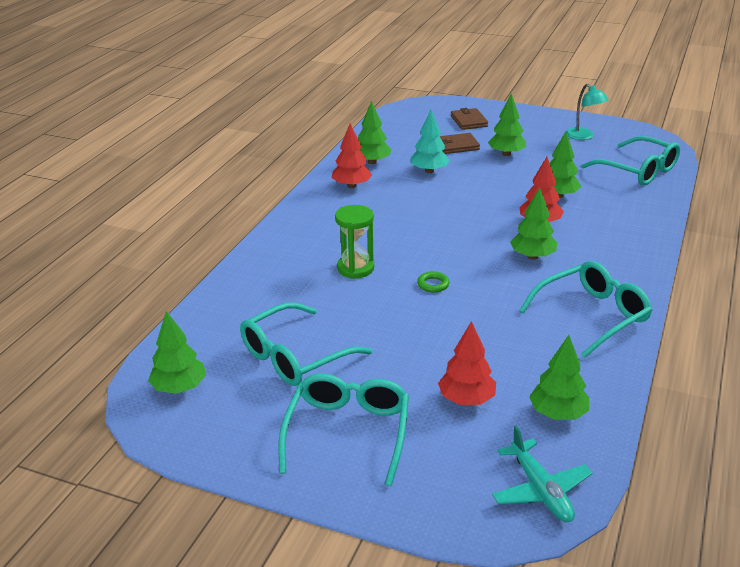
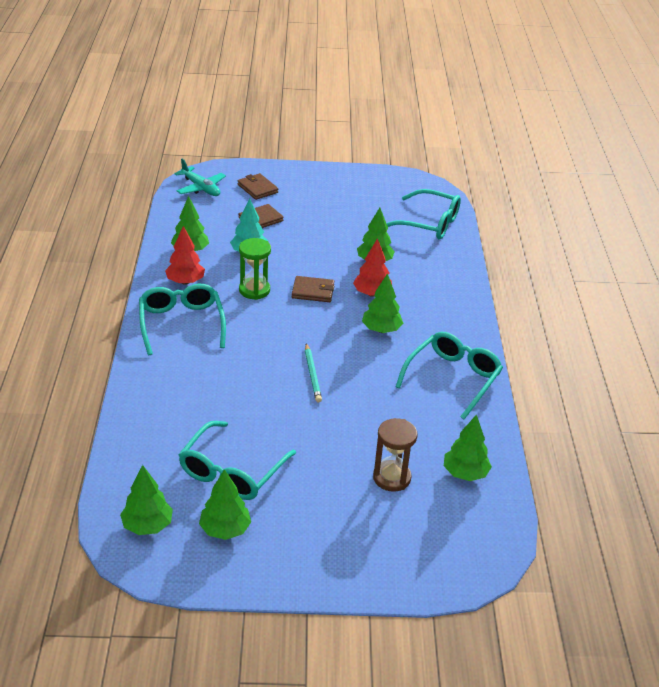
camera: 25 degrees left, 5 degrees up
turquoise glasses [278,373,409,486] -> turquoise glasses moved to [139,284,226,355]
green hourglass [335,205,374,279] -> green hourglass moved to [239,238,271,300]
green ring [417,271,450,292] -> turquoise pencil [305,343,322,402]
red tree [438,321,496,405] -> brown hourglass [373,418,418,492]
green tree [488,94,526,156] -> green tree moved to [199,469,251,540]
turquoise plane [492,426,593,522] -> turquoise plane moved to [174,159,226,196]
turquoise lamp [566,84,609,140] -> none
none -> brown wallet [292,276,334,302]

